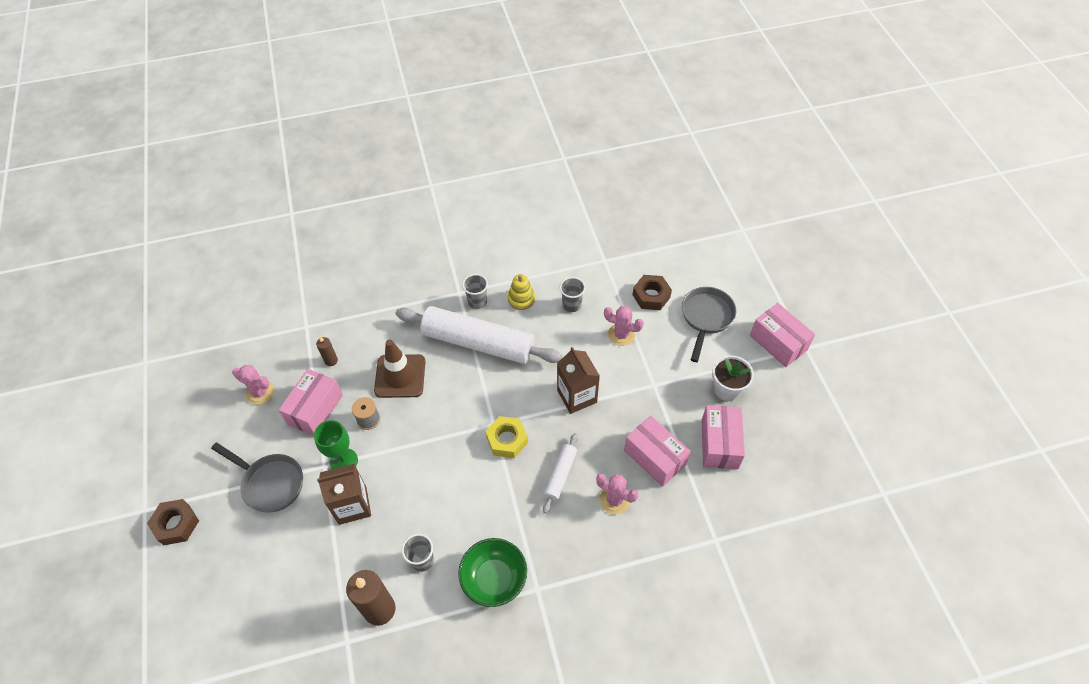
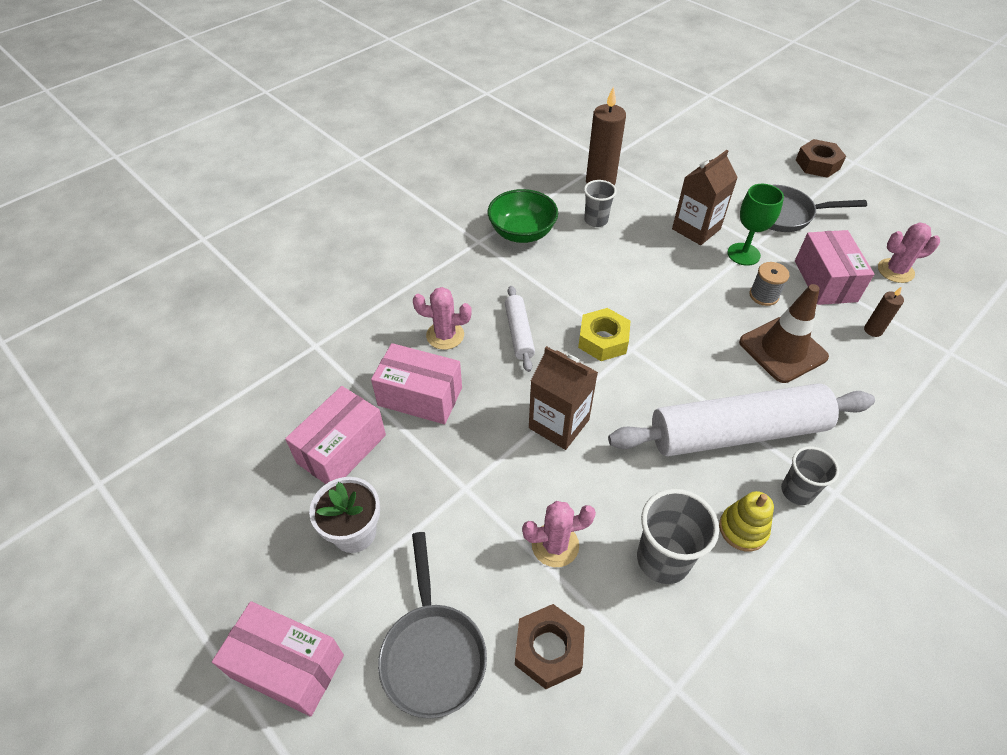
camera: 150 degrees right, 5 degrees down
grey cup [560,277,586,312] -> grey cup [637,489,719,584], size x1.52
pink box [702,405,745,469] -> pink box turned 60 degrees clockwise [285,386,386,484]

